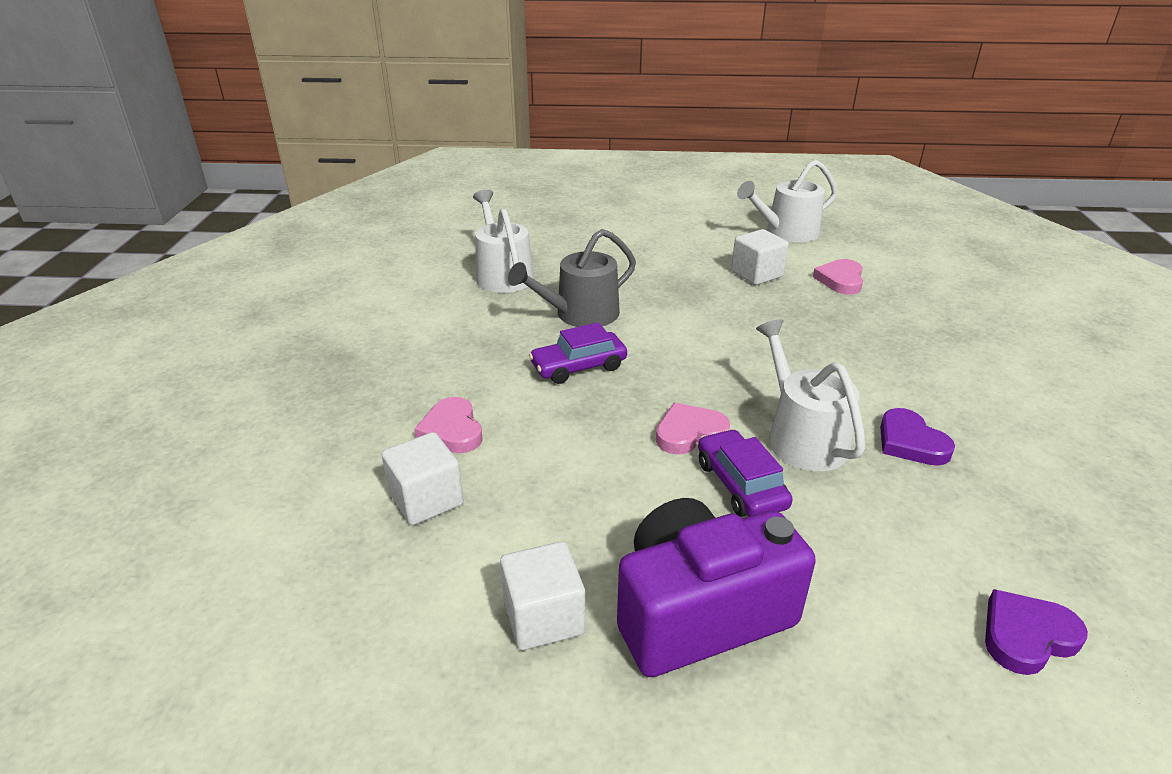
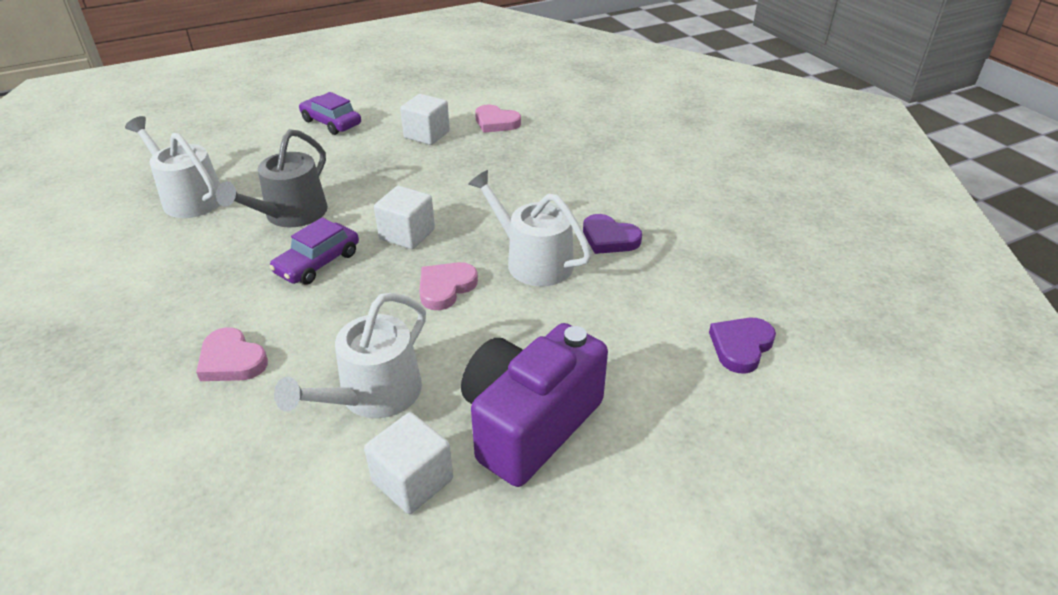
camera: 30 degrees left, 5 degrees up
white cube [382,432,464,525] -> white cube moved to [374,186,435,249]
purple car [698,429,793,517] -> purple car moved to [299,92,361,135]
white watering can [737,160,837,242] -> white watering can moved to [274,292,426,418]
pink heart [813,259,863,295] -> pink heart turned 45 degrees counterclockwise [475,105,521,133]

